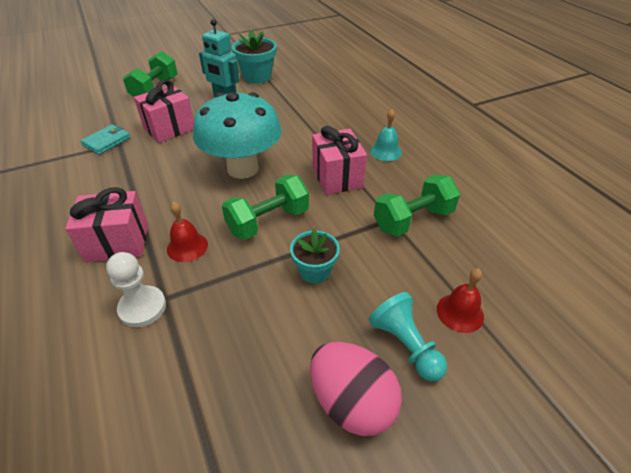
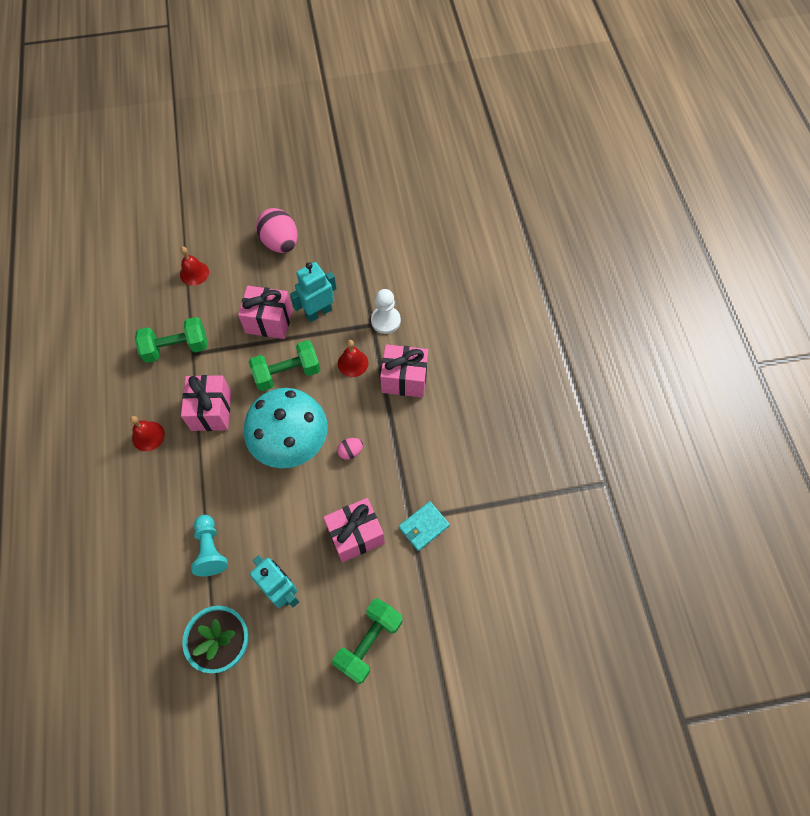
camera: 165 degrees left, 20 degrees up
turquoise flower pot [290,229,340,284] -> pink gift [238,286,292,339]
turquoise pawn [369,292,447,381] -> turquoise pawn moved to [191,515,228,576]
turquoise bell [370,109,402,161] -> red bell [130,416,165,451]
none -> turquoise robot [290,262,337,322]
none -> pink egg [337,438,363,460]

